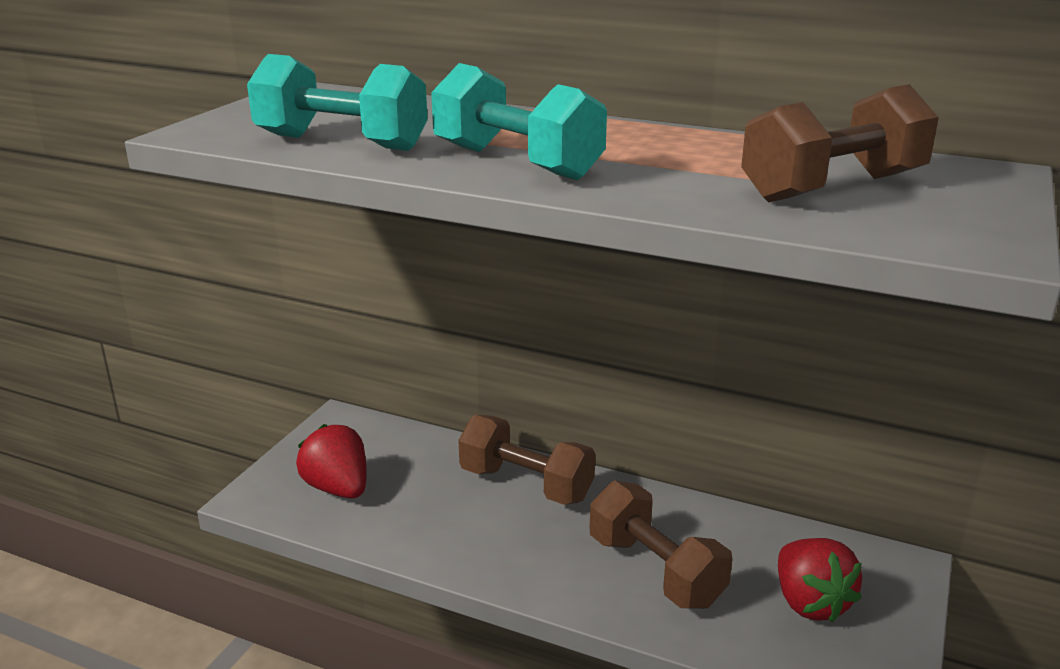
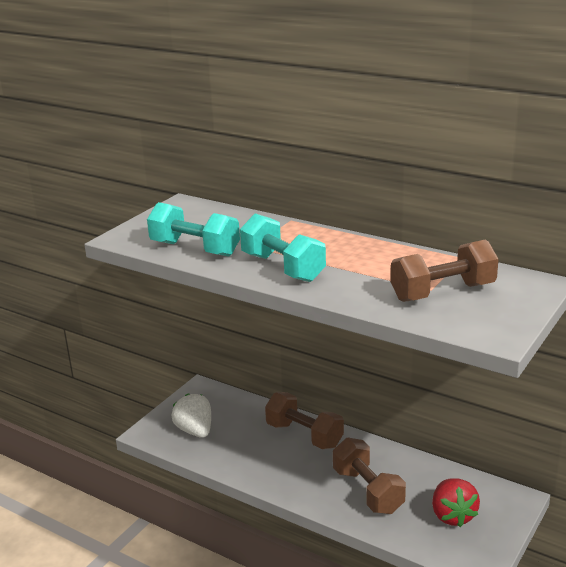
camera: 10 degrees right, 0 degrees up
red strawberry [296,424,367,499] -> white strawberry [172,394,211,438]

